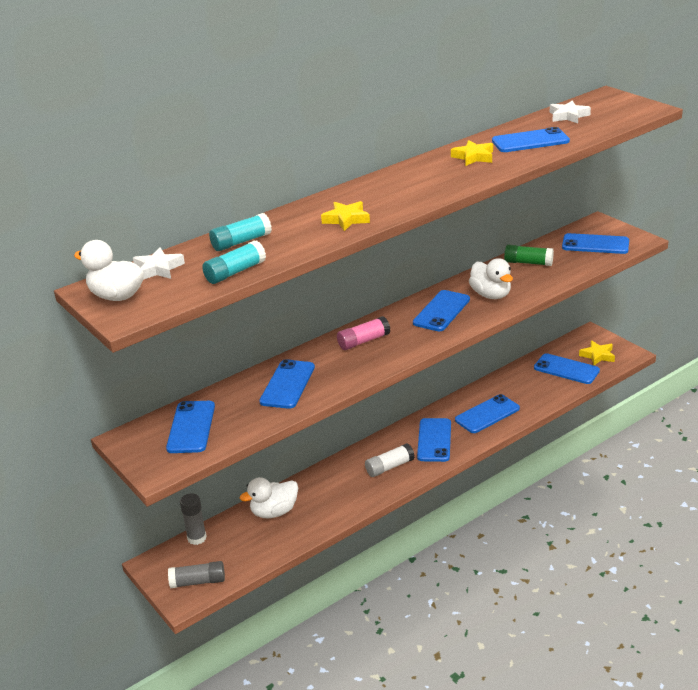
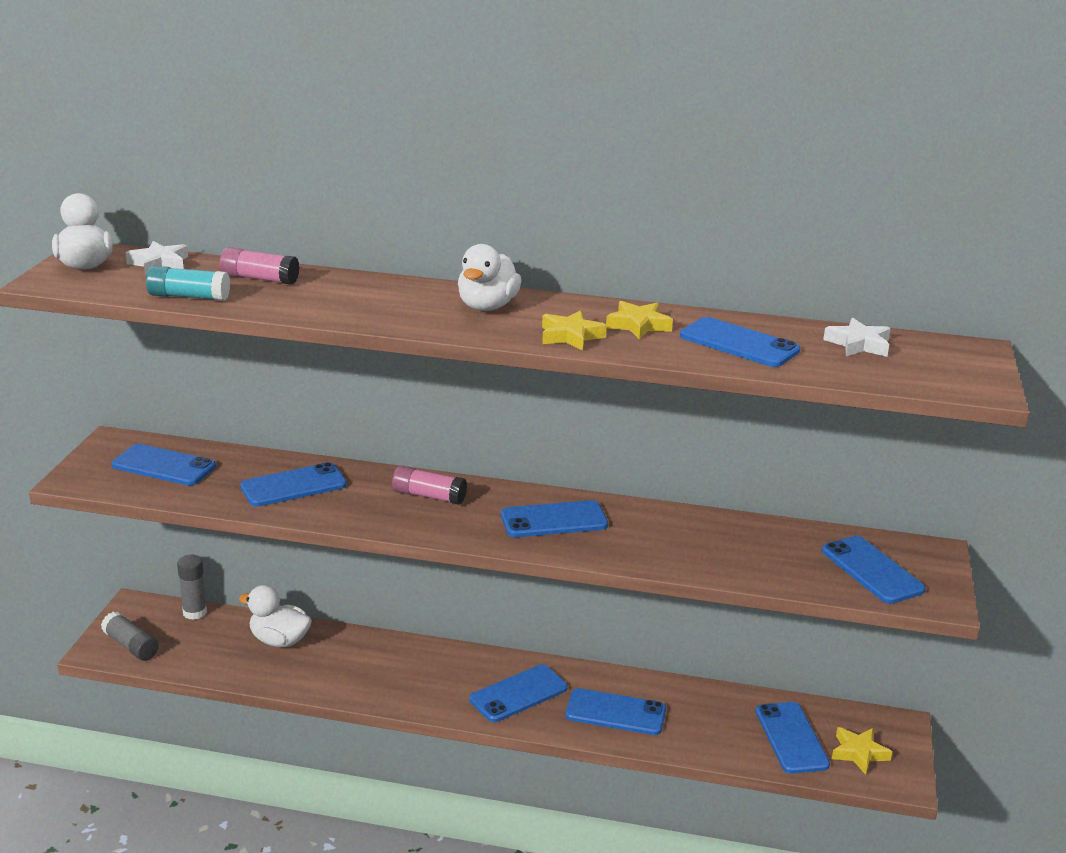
camera: 45 degrees right, 5 degrees down
blue phone [166,401,215,453] -> blue phone turned 60 degrees clockwise [112,444,216,486]
turquoise glue stick [209,213,272,251] -> pink glue stick [219,247,300,285]
yellow star [321,201,370,231] -> yellow star moved to [542,311,607,351]
white glue stick [365,443,415,477] -> none
white duck [469,258,513,299] -> white duck moved to [458,244,522,311]
green glue stick [504,245,554,266] -> none

